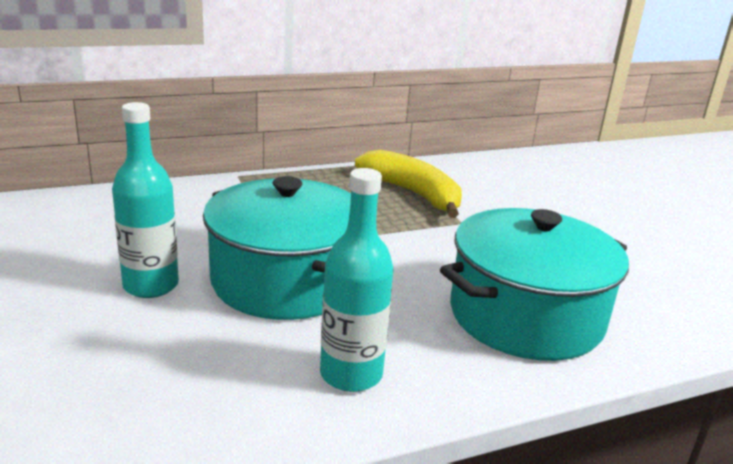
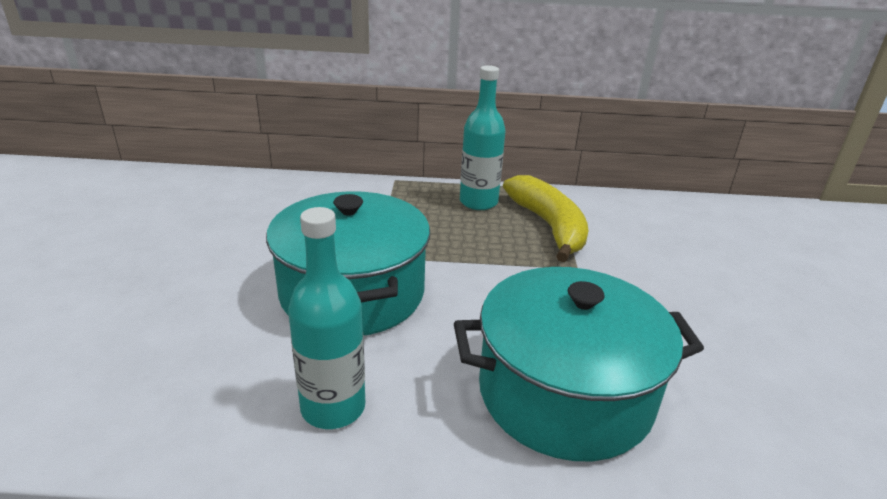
camera: 25 degrees right, 5 degrees up
turquoise bottle [112,102,179,298] -> turquoise bottle moved to [460,65,506,210]

